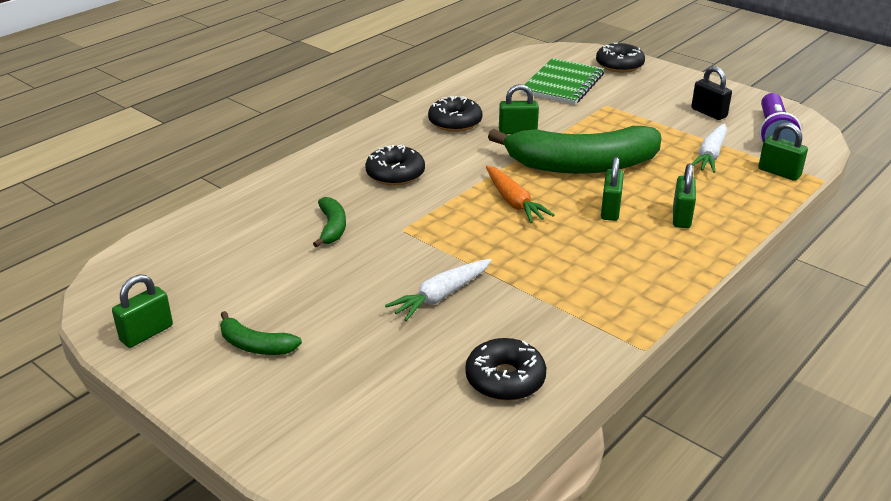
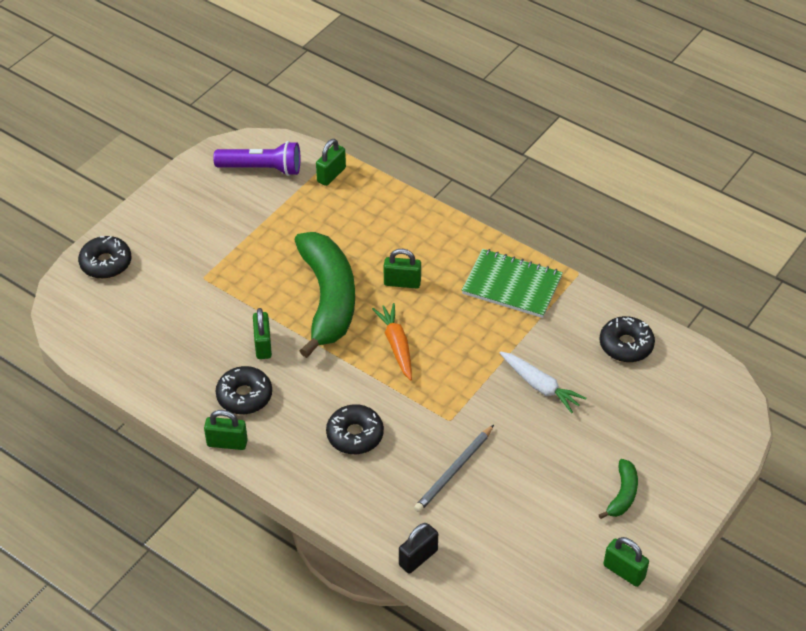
camera: 95 degrees left, 15 degrees up
green banana [313,197,346,248] -> grey pencil [414,425,494,512]
orange carrot [486,166,555,223] -> orange carrot turned 75 degrees counterclockwise [372,303,412,380]
green notebook [521,58,604,105] -> green notebook moved to [462,249,563,318]
green padlock [673,163,696,228] -> green padlock moved to [204,410,248,450]
black padlock [691,66,732,120] -> black padlock moved to [399,523,438,574]
white carrot [692,123,727,173] -> none

